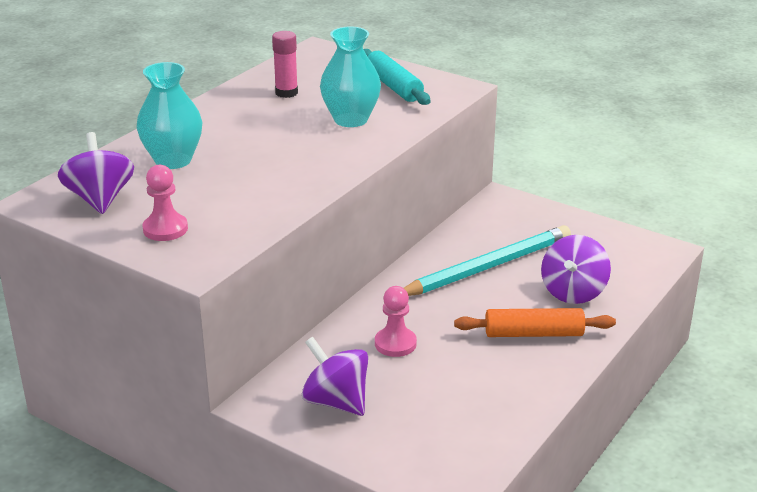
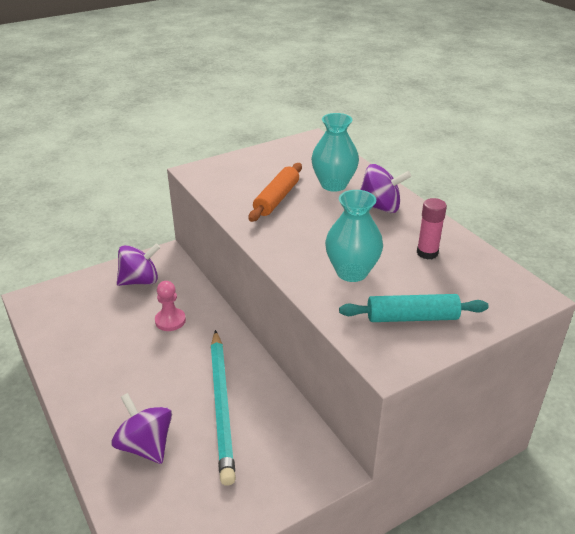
camera: 115 degrees right, 5 degrees up
purple spinning top [58,132,134,214] -> purple spinning top moved to [360,164,411,213]
pink pawn [142,165,188,241] -> none
orange rolling pin [454,308,616,337] -> orange rolling pin moved to [249,163,302,222]

